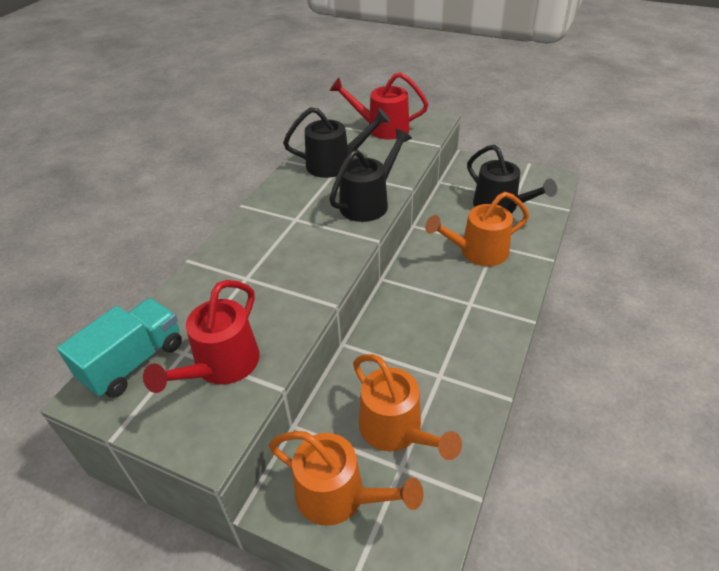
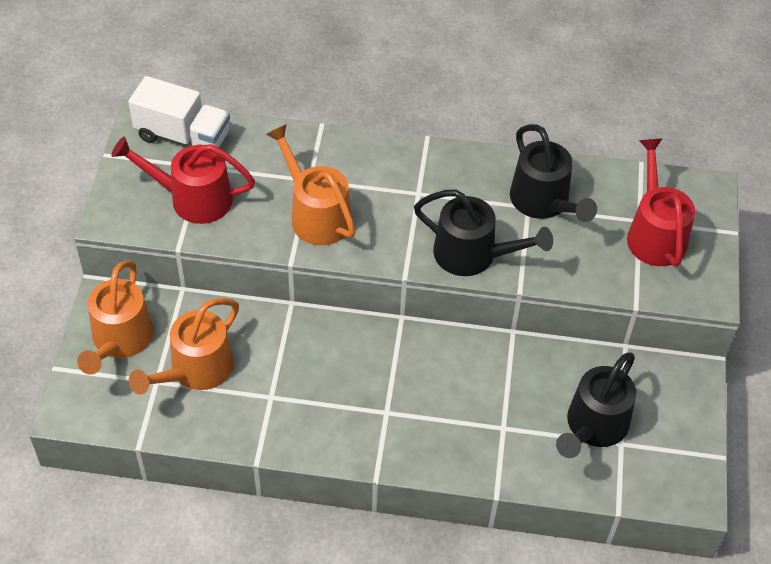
camera: 70 degrees right, 10 degrees up
turquoise truck [57,298,182,398] -> white truck [128,76,230,148]
orange watering can [425,192,529,266] -> orange watering can moved to [266,124,356,245]

